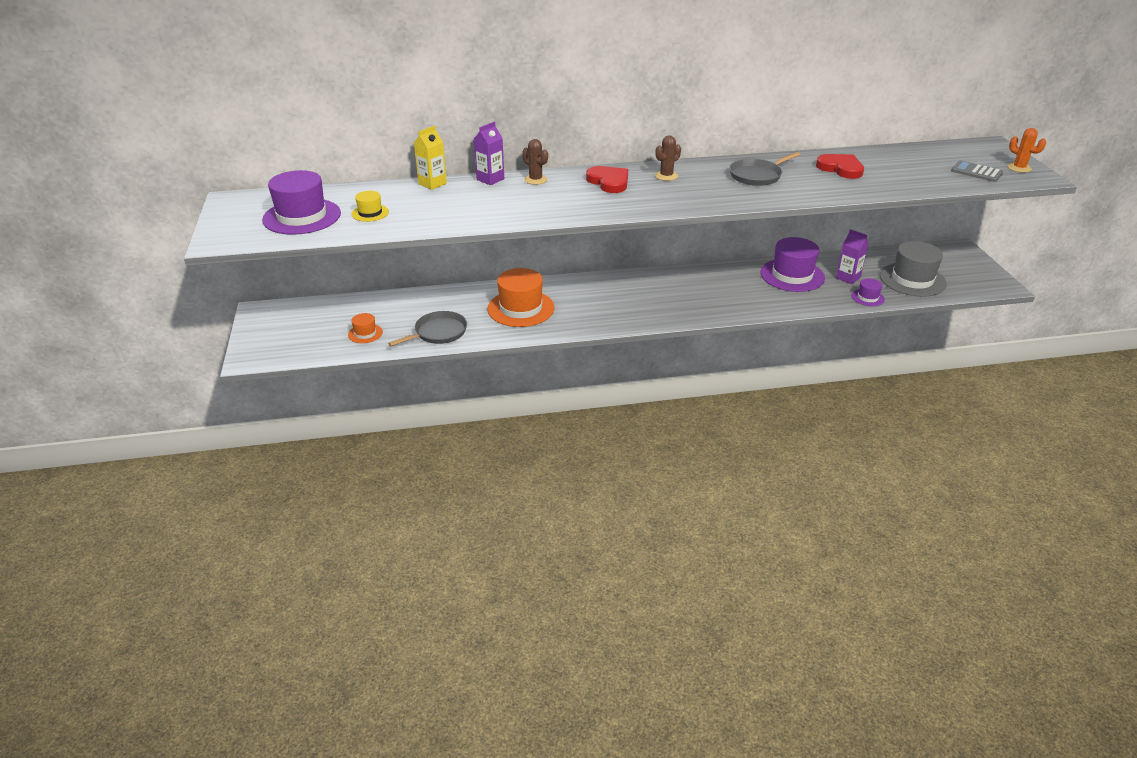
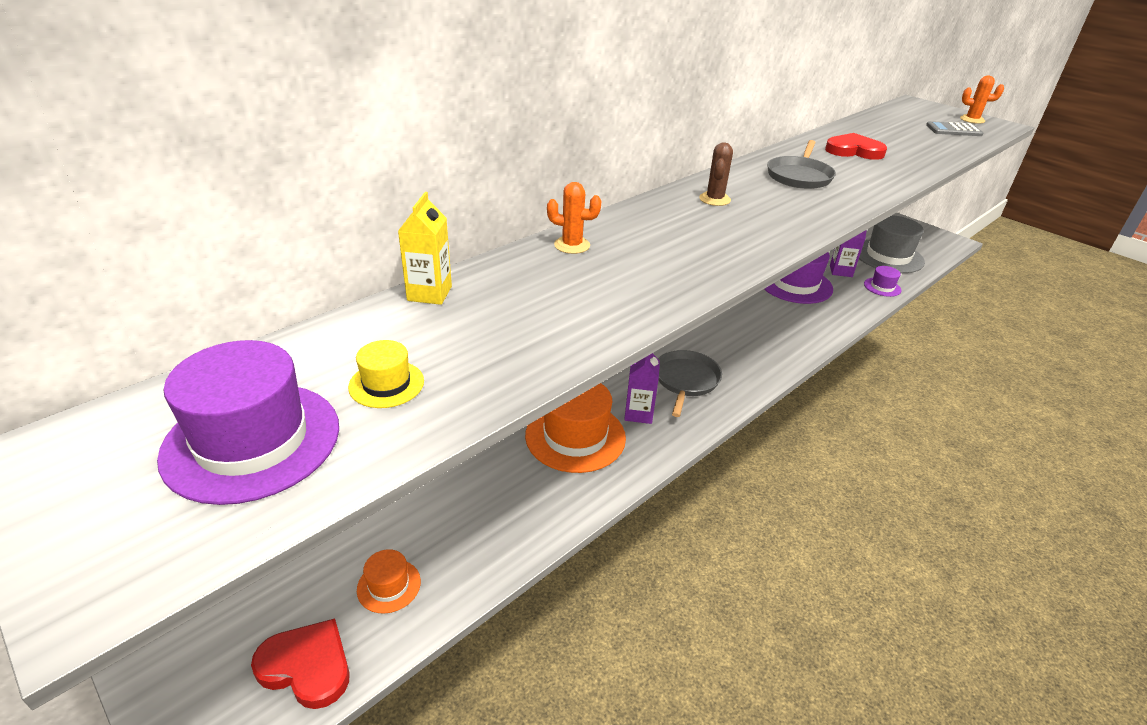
camera: 35 degrees left, 0 degrees up
grey pan [388,311,467,346] -> grey pan moved to [658,350,722,417]
purple carton [474,122,504,185] -> purple carton moved to [624,353,660,424]
brown cactus [522,139,548,185] -> orange cactus [547,182,601,254]
red heart [586,166,628,193] -> red heart moved to [251,618,350,709]

